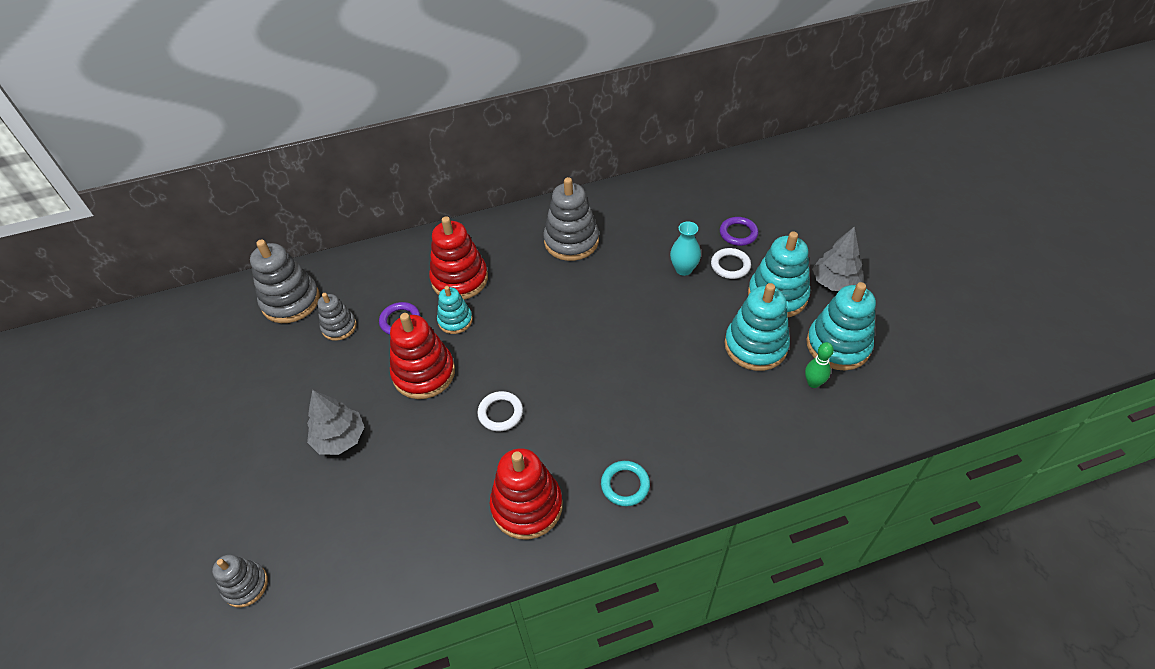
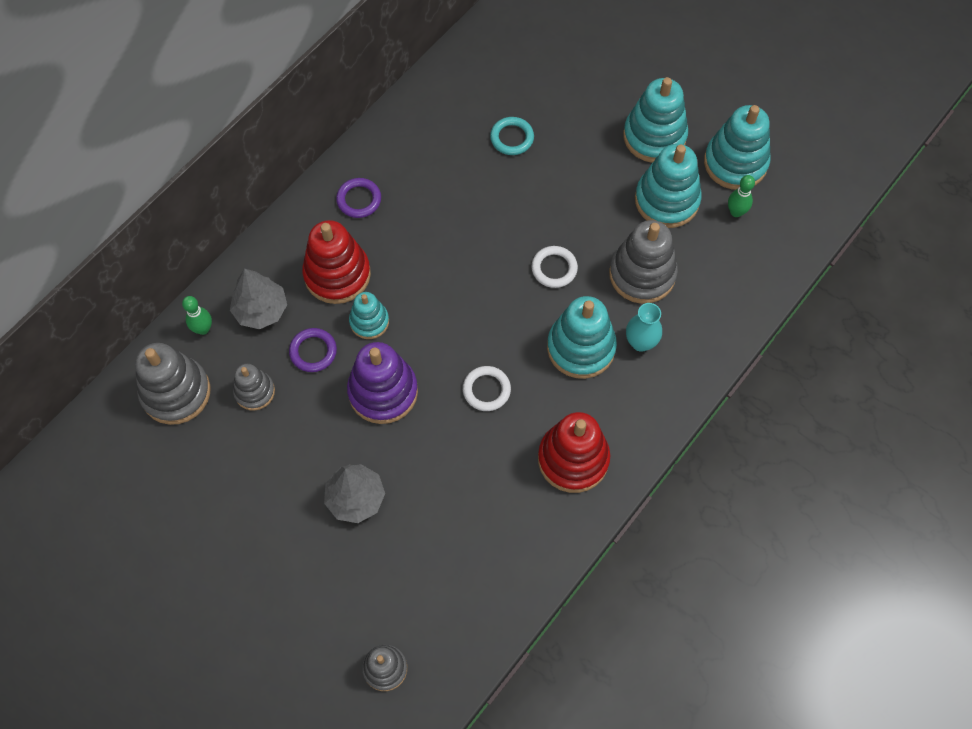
camera: 35 degrees left, 15 degrees up
red stacking toy [390,313,455,399] -> purple stacking toy [347,342,418,424]
grey stacking toy [543,177,599,261] -> grey stacking toy moved to [609,220,678,304]
turquoise ring [601,461,650,506] -> turquoise ring moved to [490,117,534,155]
turquoise vase [670,221,701,276] -> turquoise vase moved to [626,303,662,352]
white ring [711,248,751,279] -> white ring moved to [532,246,578,288]
purple ring [720,217,758,246] -> purple ring moved to [336,178,381,218]
grey tree [812,227,863,291] -> grey tree moved to [230,269,287,329]
none -> green bowling pin [182,296,212,335]
none -> turquoise stacking toy [547,296,617,379]

